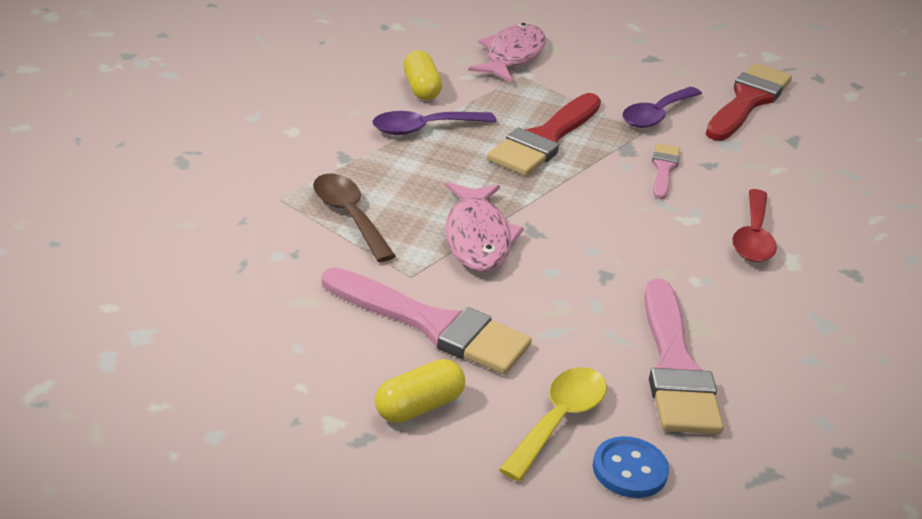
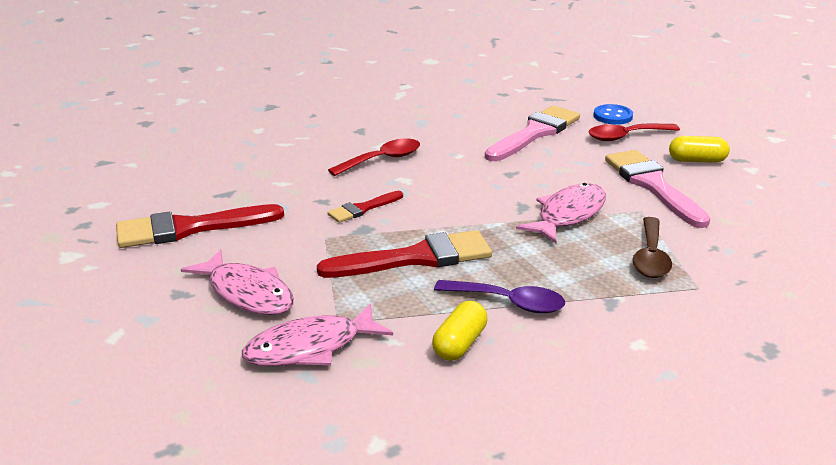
camera: 135 degrees left, 5 degrees down
yellow spoon [499,367,607,481] -> red spoon [589,124,680,141]
purple spoon [622,87,702,128] -> none
pink brush [652,143,680,199] -> red brush [328,191,403,223]
none -> pink fish [181,249,294,315]

